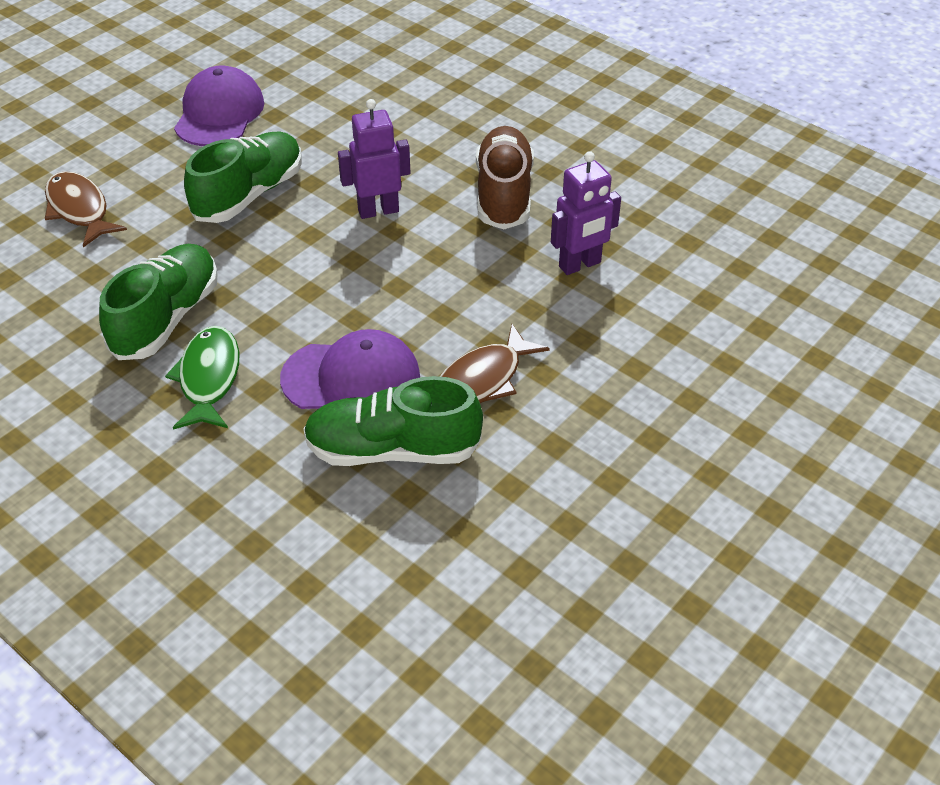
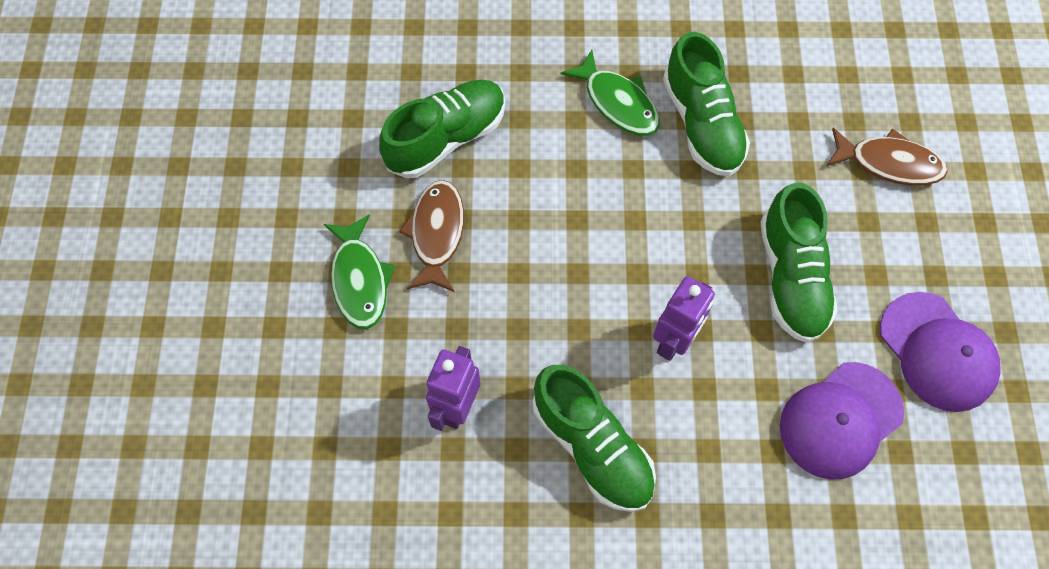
camera: 140 degrees right, 20 degrees up
purple cap [280,329,420,409] -> purple cap moved to [780,362,904,479]
brown shoe [476,126,534,229] -> green shoe [533,365,656,512]
none -> green fish [324,215,395,329]

